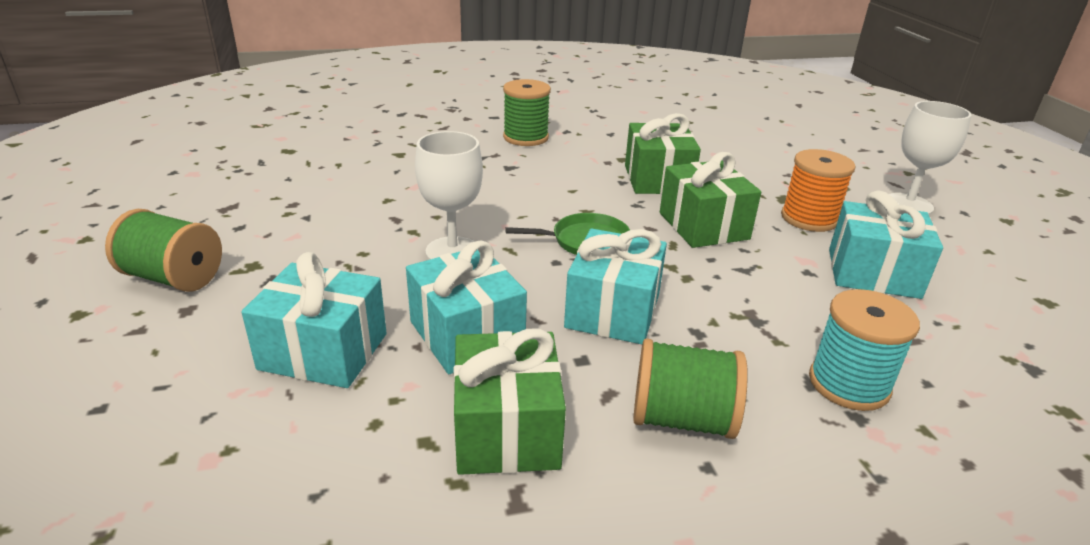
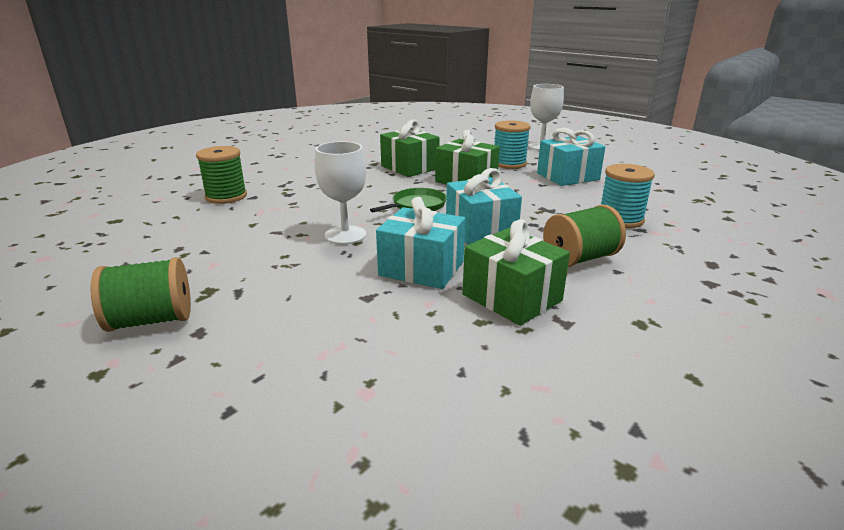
camera: 35 degrees left, 5 degrees down
turquoise gift [241,252,386,388] -> none
green spool [503,79,551,146] -> green spool moved to [196,146,247,204]
orange spool [781,149,856,232] -> turquoise spool [495,120,531,169]

